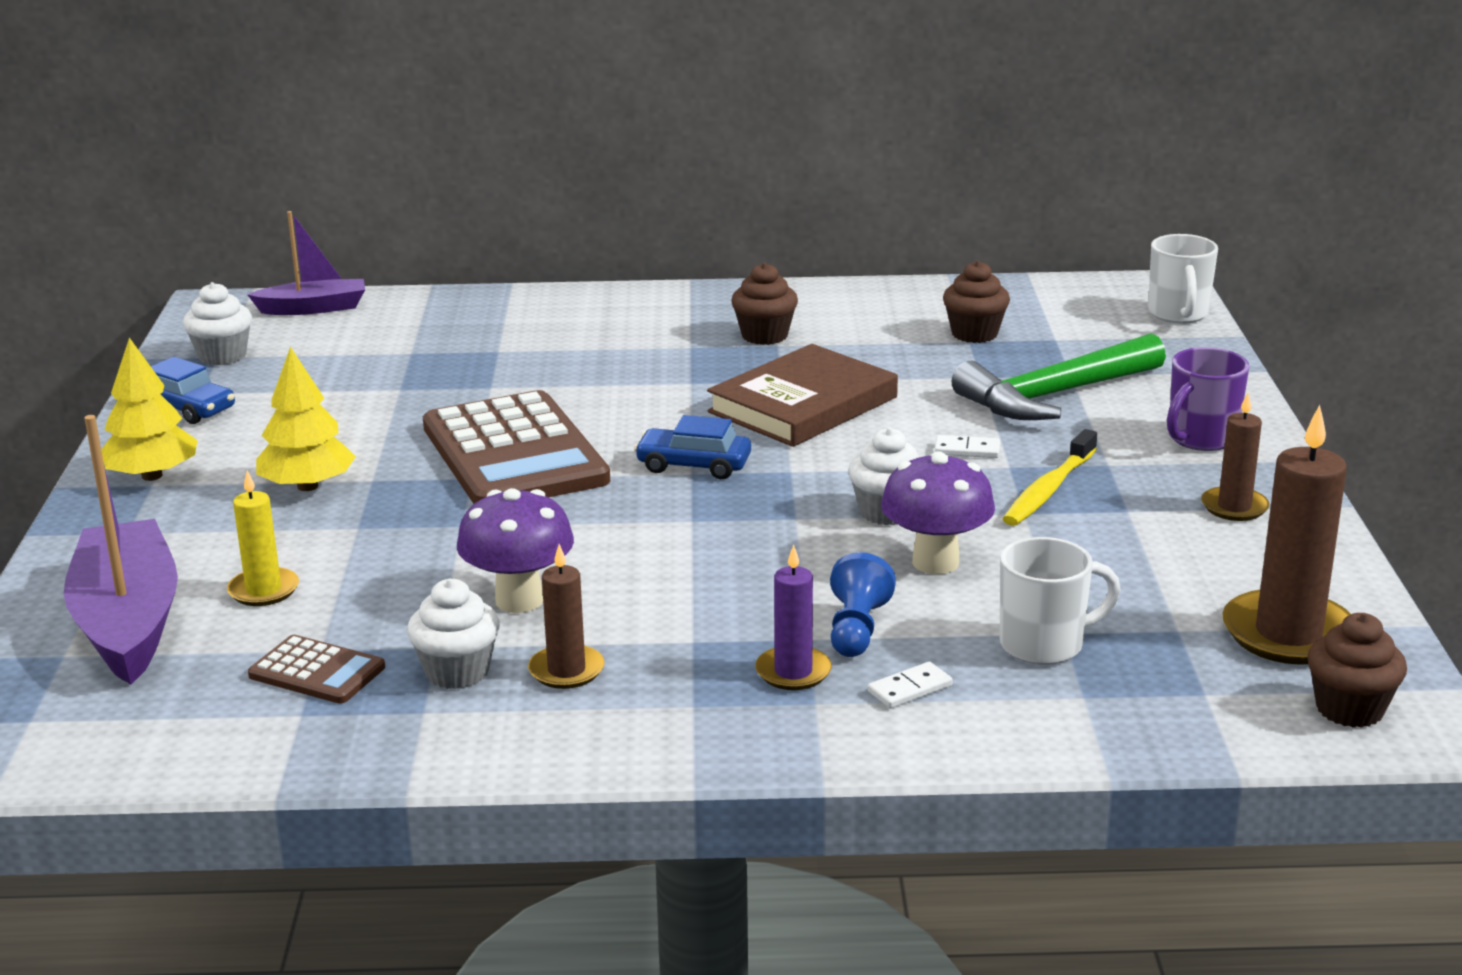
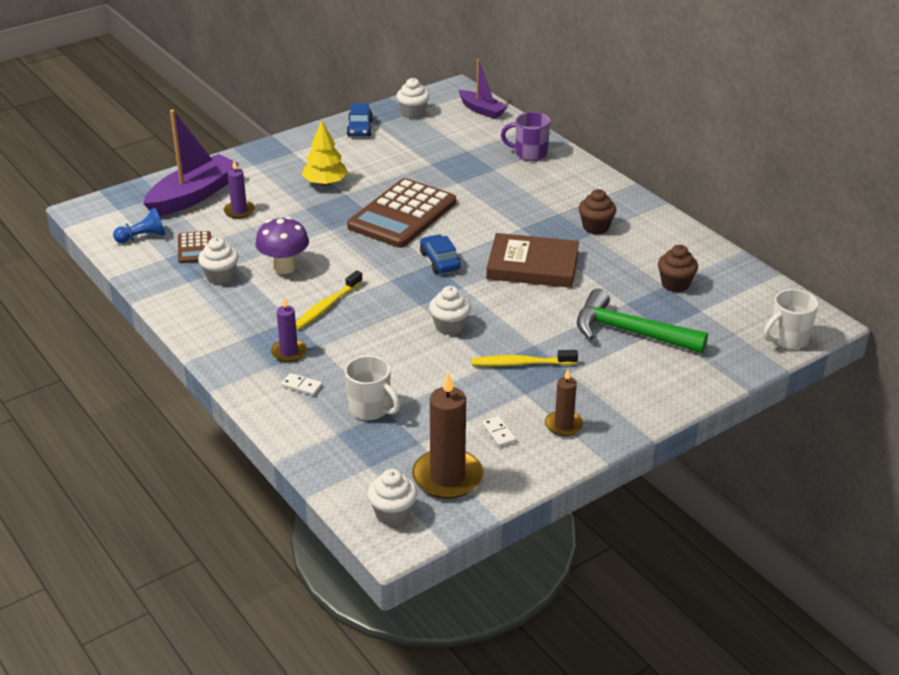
camera: 55 degrees right, 10 degrees up
yellow tree [101,338,198,481] -> none
yellow candle [227,471,299,606] -> purple candle [224,161,255,219]
brown candle [528,544,604,689] -> none
blue pawn [830,552,896,657] -> blue pawn moved to [113,208,165,243]
purple mushroom [881,451,995,574] -> none
white domino [935,435,1000,458] -> white domino moved to [482,416,516,447]
purple mug [1167,347,1249,451] -> purple mug moved to [501,112,551,161]
brown cupcake [1307,613,1407,728] -> white cupcake [367,469,417,526]
none -> yellow toothbrush [296,270,363,329]

